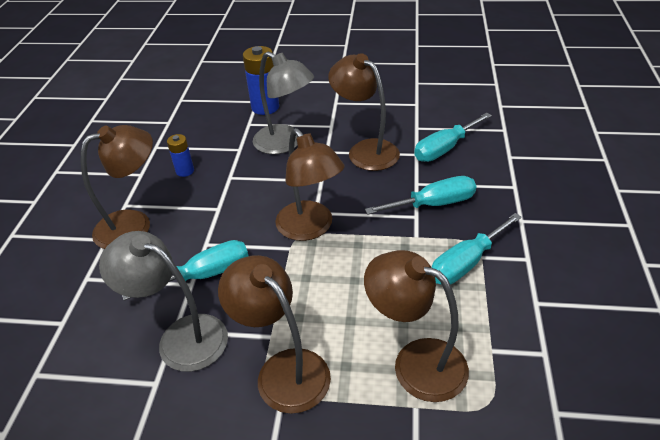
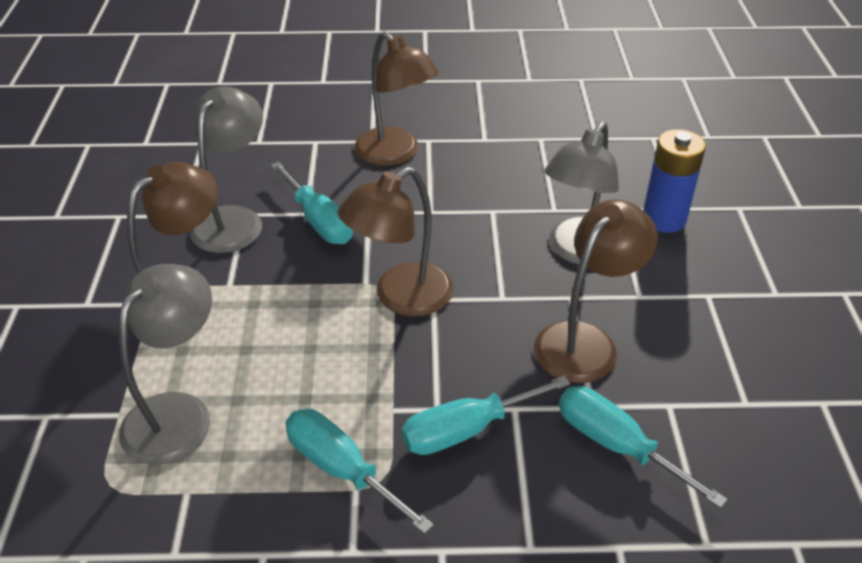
camera: 80 degrees right, 0 degrees up
blue battery [167,134,194,177] -> none
brown lamp [364,250,469,402] -> grey lamp [119,264,212,465]
turquoise screwdriver [365,176,476,215] -> turquoise screwdriver turned 90 degrees clockwise [402,376,570,455]

